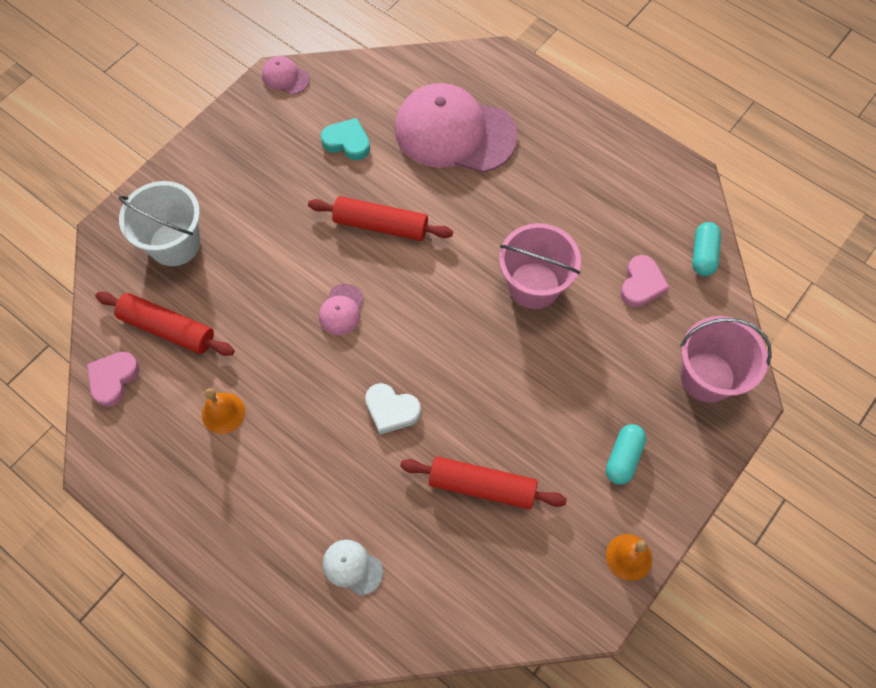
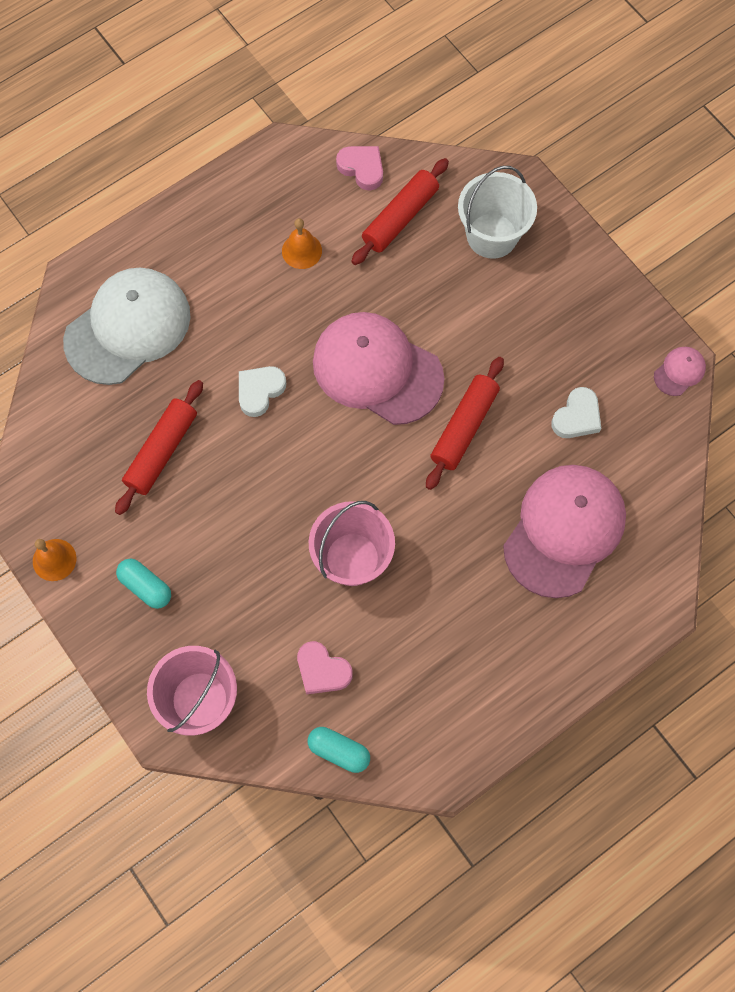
camera: 105 degrees right, 5 degrees up
pink cap [319,284,364,335] -> pink cap [313,312,444,425], size x2.40
turquoise heart [321,118,370,160] -> white heart [551,387,601,438]
white cap [323,540,383,595] -> white cap [63,267,191,385], size x2.40

